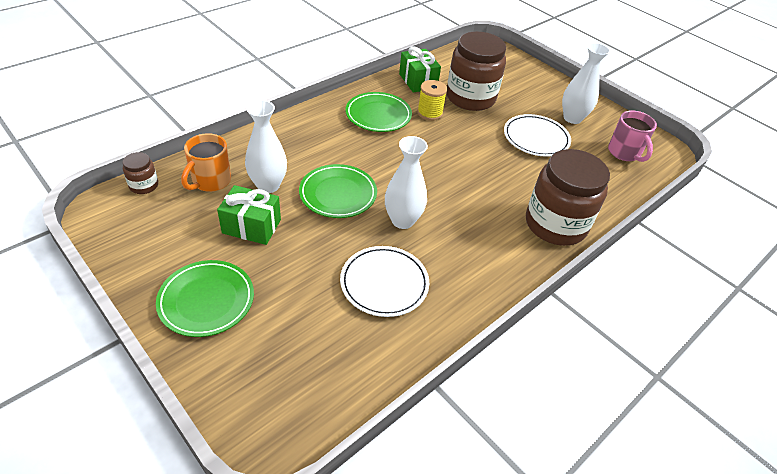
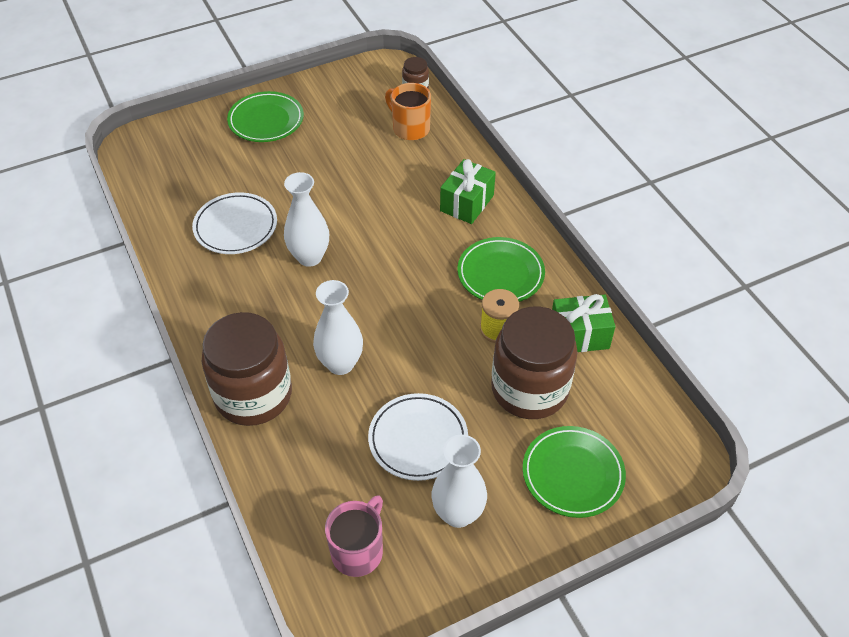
camera: 110 degrees right, 5 degrees up
green gift [217,185,281,245] -> green gift moved to [440,159,496,224]
white vase [245,100,287,193] -> white vase moved to [313,280,363,375]
green plate [299,164,377,218] -> green plate moved to [523,426,626,518]
pink mug [608,110,657,162] -> pink mug turned 120 degrees clockwise [325,495,383,577]

